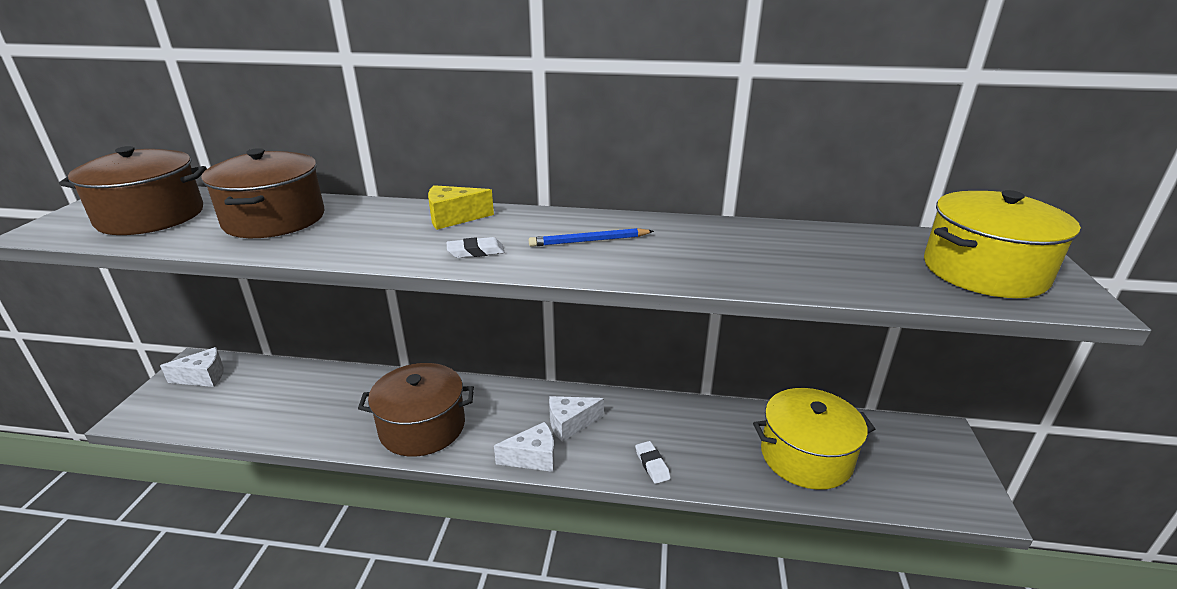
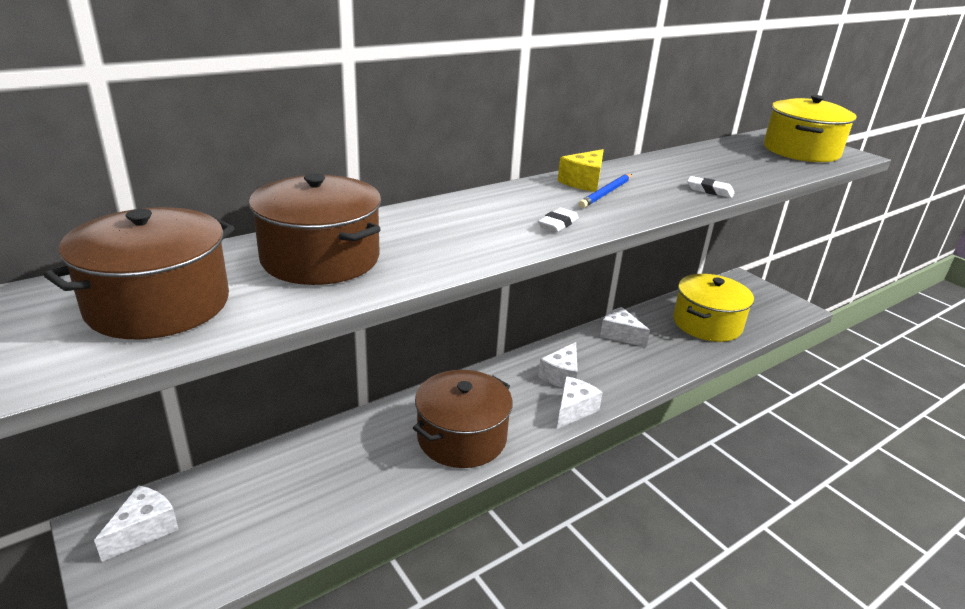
camera: 45 degrees left, 0 degrees up
yellow cheese [428,185,494,230] -> yellow cheese moved to [558,149,604,192]
white eraser [635,441,671,484] -> white eraser moved to [687,176,734,198]
none -> white cheese [600,307,650,347]

